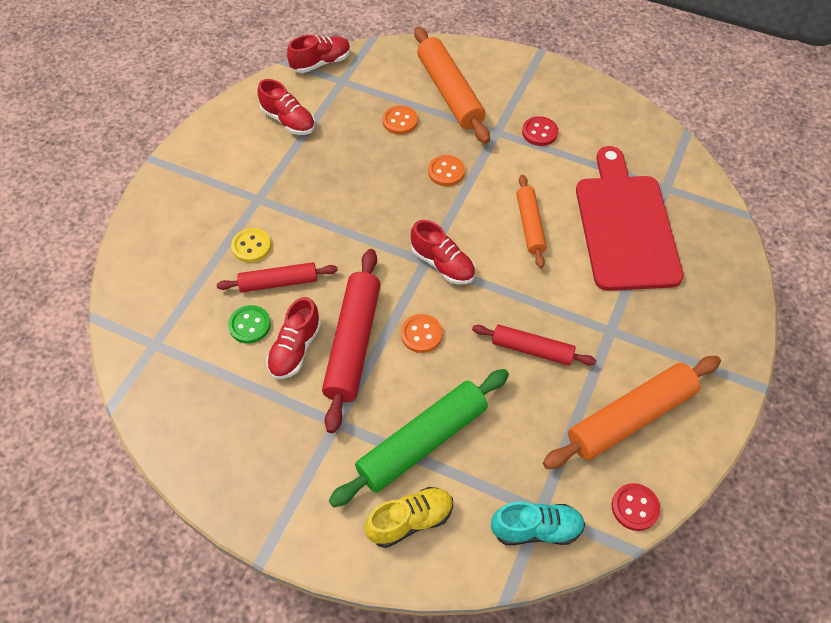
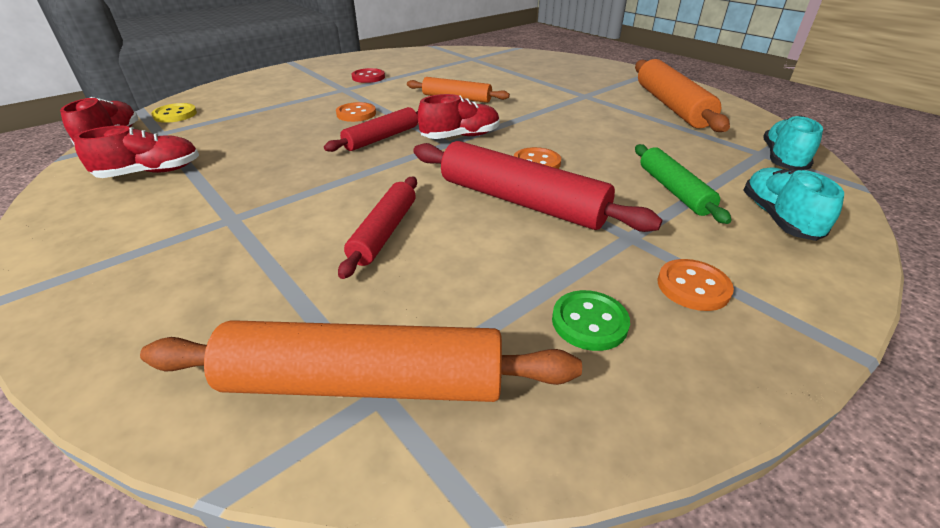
camera: 65 degrees left, 20 degrees down
green button [228,305,271,344] -> green button moved to [552,290,630,351]
yellow button [231,228,271,263] -> yellow button moved to [151,103,197,123]
red shoe [266,297,321,379] -> none
green rolling pin [329,369,509,507] -> green rolling pin [635,144,732,224], size x0.60
yellow shoe [365,487,453,548] -> turquoise shoe [743,167,844,241]
orange button [382,105,418,135] -> orange button moved to [658,259,734,311]
orange rolling pin [414,26,490,144] -> orange rolling pin moved to [140,320,582,402]
red rolling pin [472,325,597,365] -> red rolling pin moved to [324,107,418,152]
red cutting board [576,146,684,291] -> none
red button [612,483,660,531] -> none

